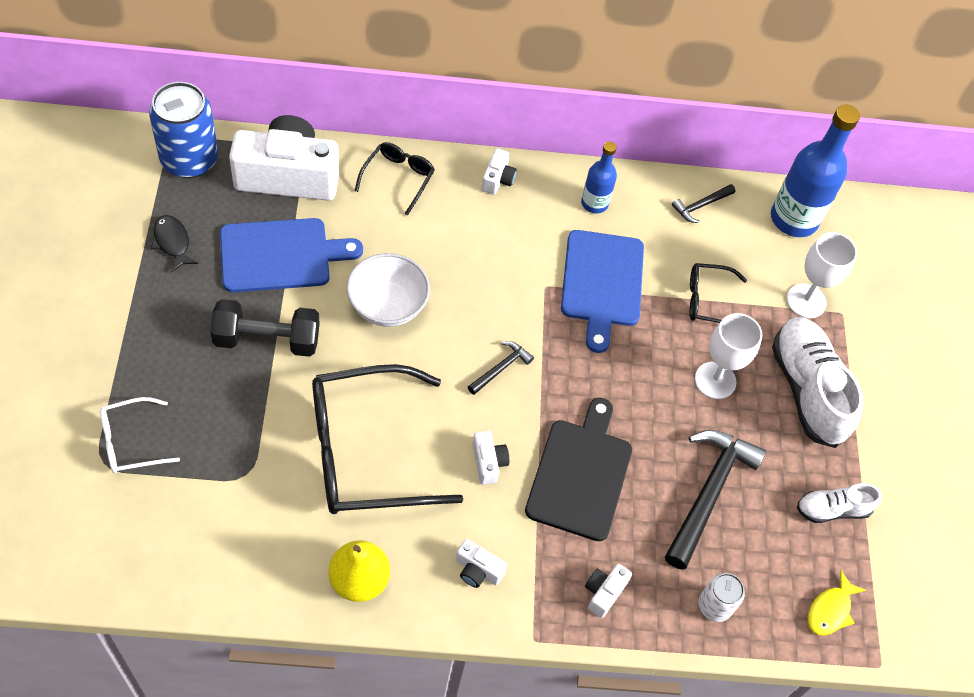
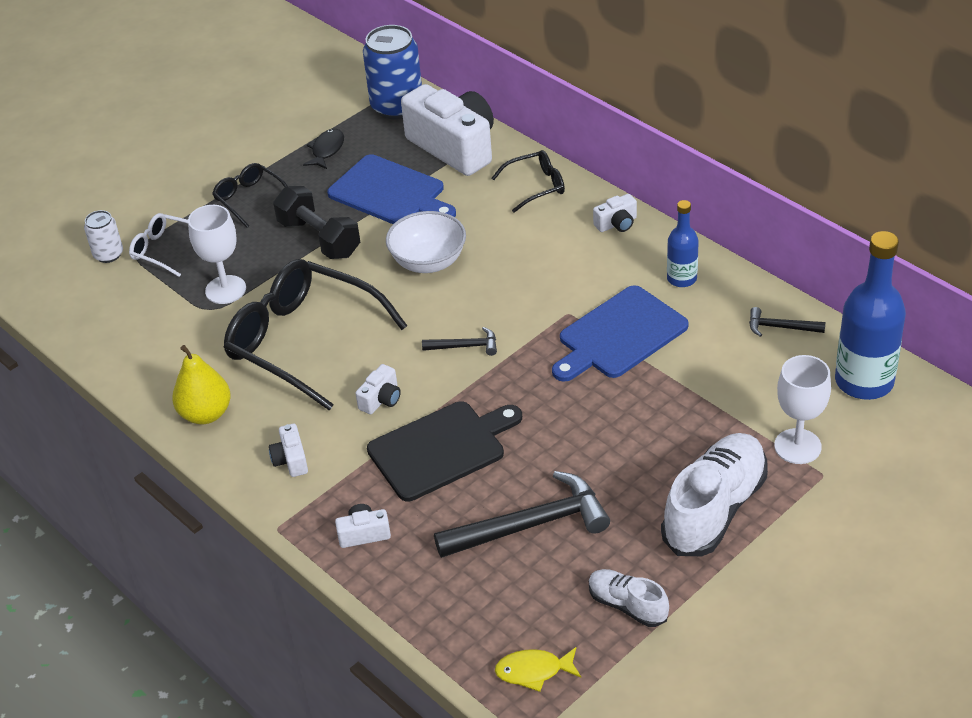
camera: 55 degrees right, 15 degrees down
black glasses [689,263,747,323] -> black glasses moved to [212,163,288,228]
white goblet [695,313,762,399] -> white goblet moved to [188,205,246,304]
white can [698,573,745,622] -> white can moved to [84,210,123,263]

